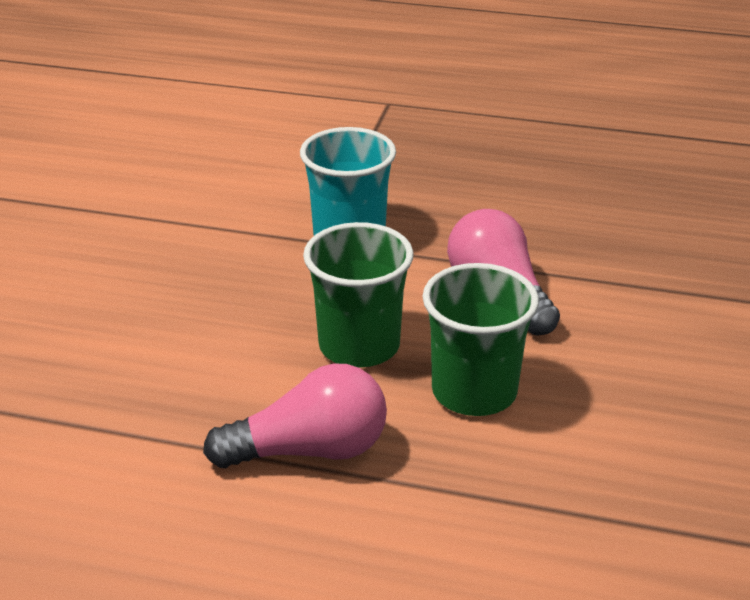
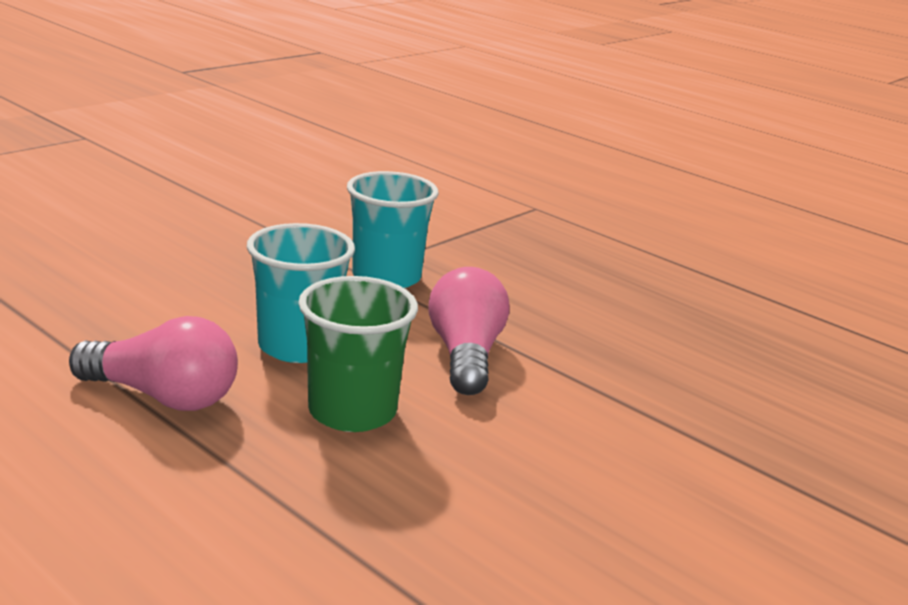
camera: 25 degrees right, 10 degrees down
green cup [303,222,414,368] -> turquoise cup [247,223,355,363]

